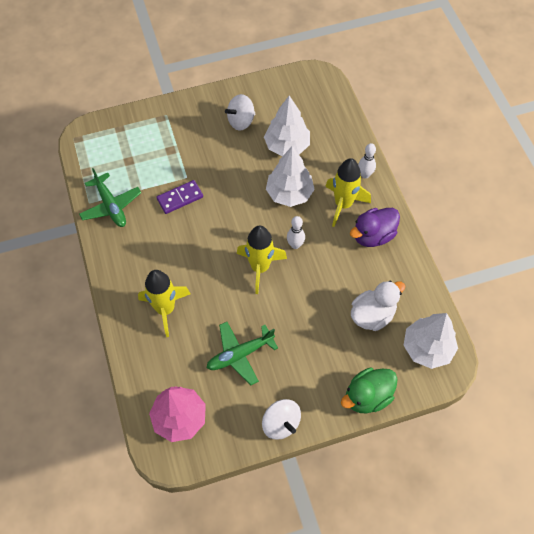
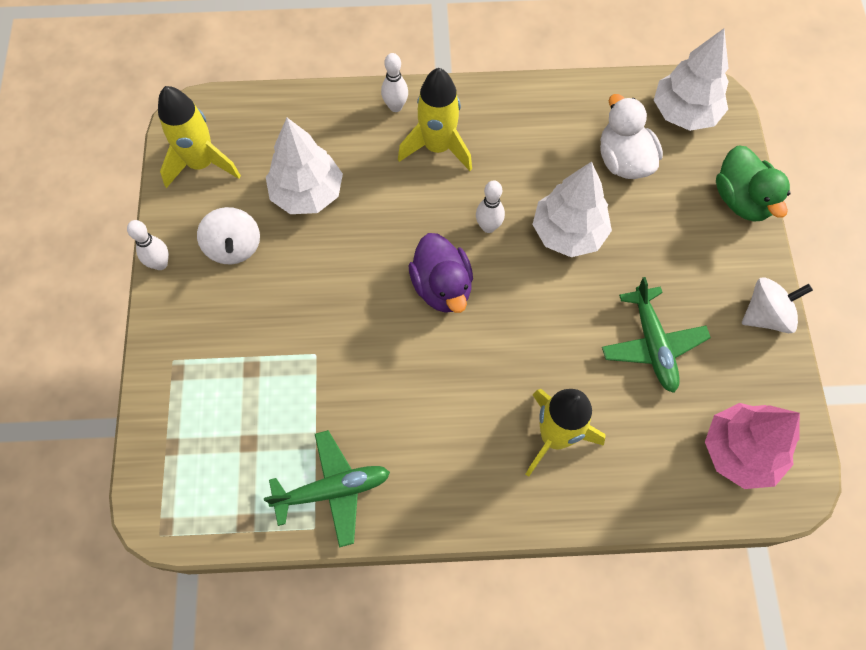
camera: 75 degrees left, 5 degrees up
purple domino [157,180,203,214] -> none
yellow rocket [237,225,287,294] -> yellow rocket moved to [158,86,241,188]
white tree [266,146,315,207] -> white tree moved to [532,161,612,257]
purple duck [350,208,400,247] -> purple duck moved to [409,233,473,313]
none -> white bowling pin [127,220,169,270]

